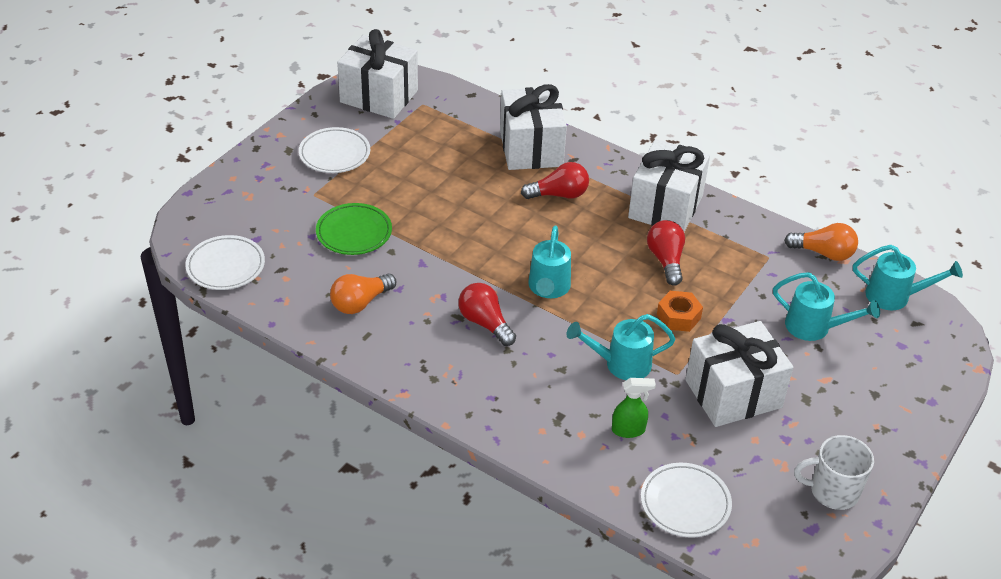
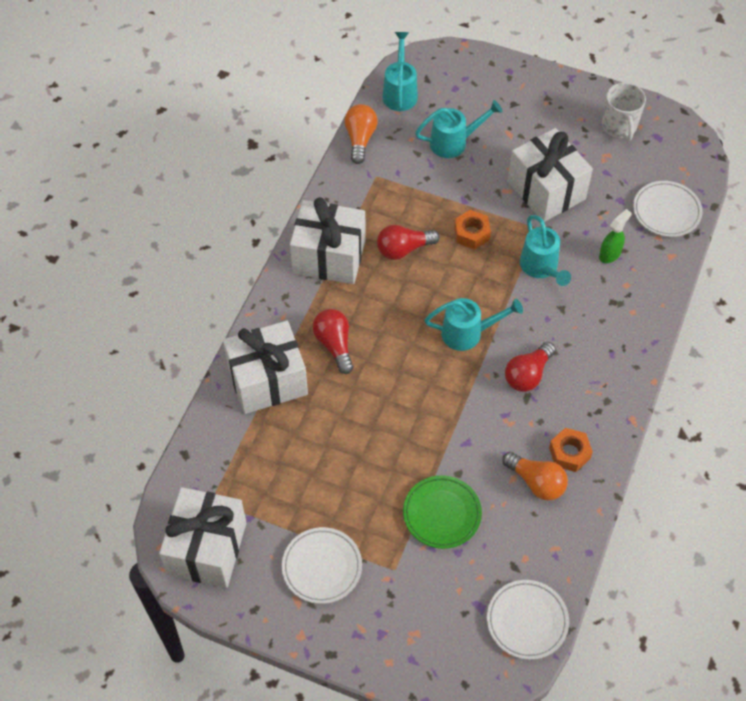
camera: 100 degrees left, 15 degrees up
green spray bottle [612,378,656,438] -> green spray bottle turned 60 degrees clockwise [599,209,631,263]
turquoise watering can [773,272,880,341] -> turquoise watering can turned 60 degrees clockwise [415,100,503,158]
none -> orange nut [549,428,593,472]

